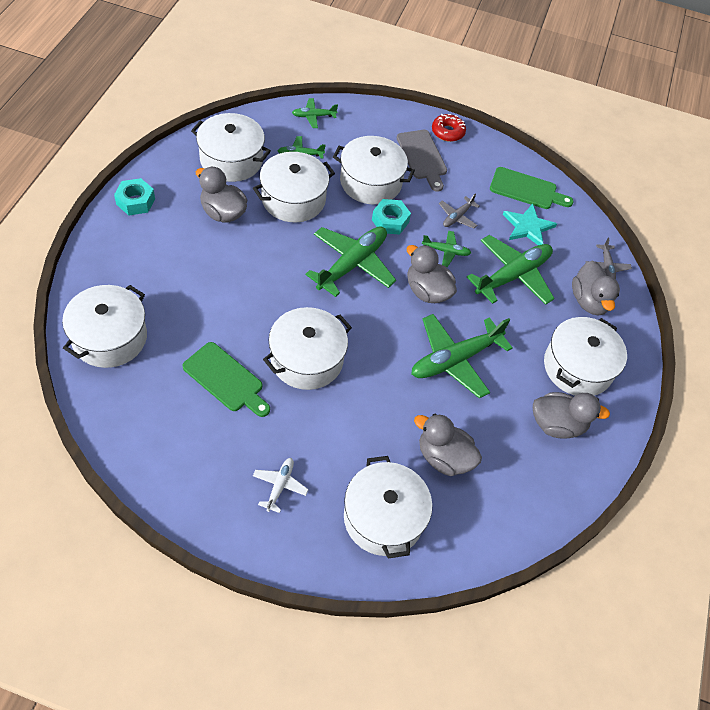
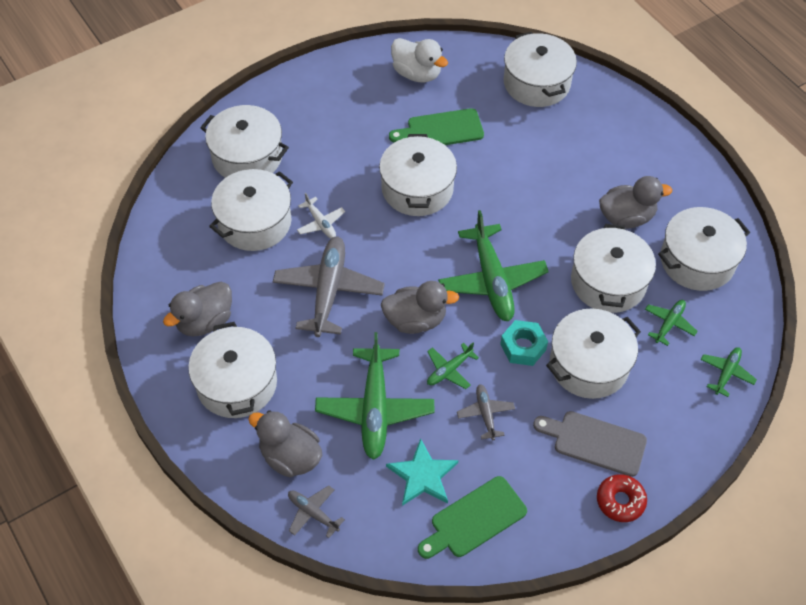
camera: 135 degrees right, 0 degrees up
turquoise nut [114,178,155,215] -> none
white plane [253,458,309,513] -> white plane moved to [297,193,345,238]
green plane [411,314,513,398] -> grey plane [273,237,385,337]
grey duck [414,414,482,476] -> white pot [209,169,293,251]
none -> white duck [391,38,448,82]

